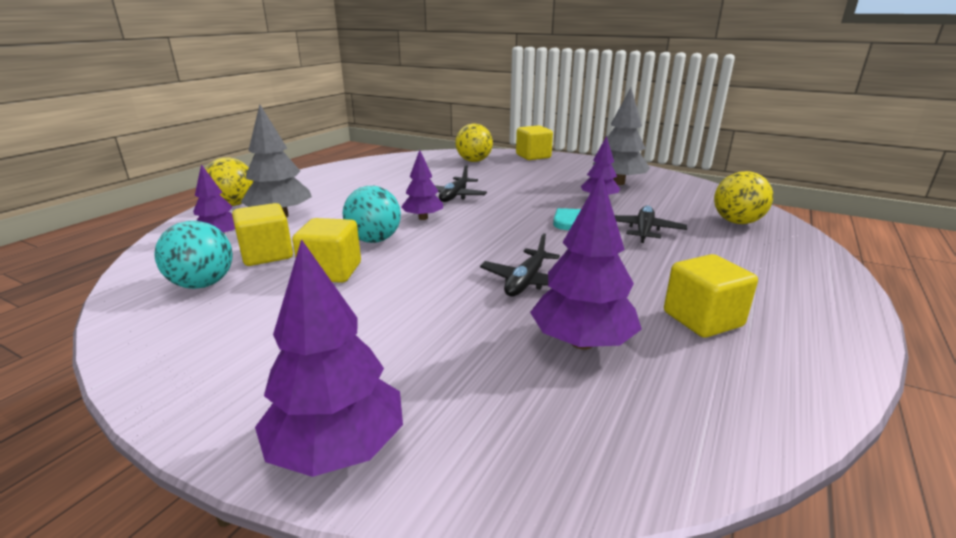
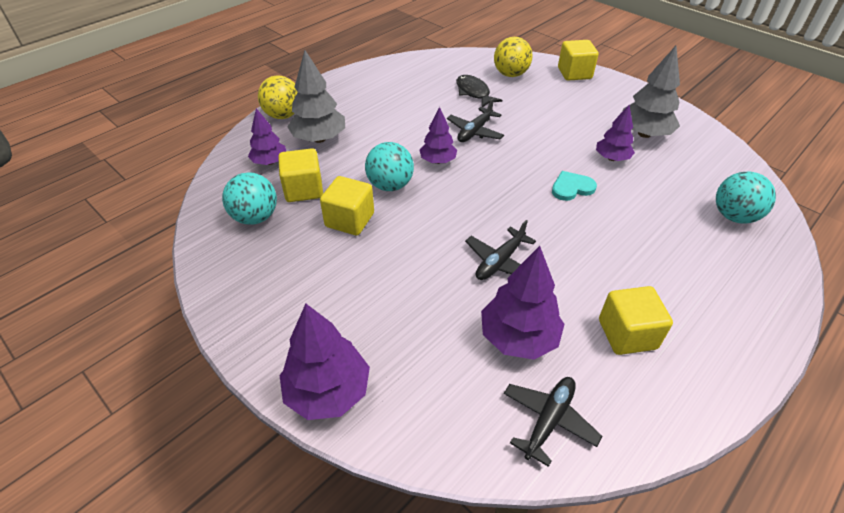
camera: 15 degrees right, 20 degrees up
black plane [614,205,687,243] -> black plane moved to [504,377,602,467]
yellow ball [714,171,773,224] -> turquoise ball [716,171,776,224]
none -> black fish [456,75,502,107]

